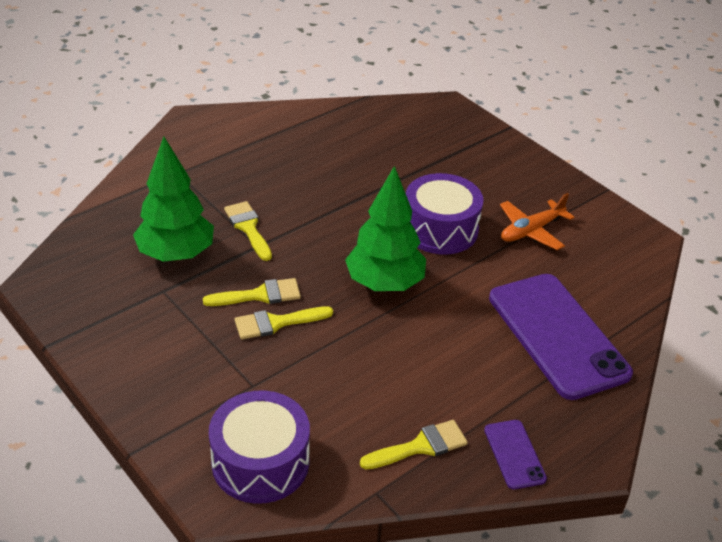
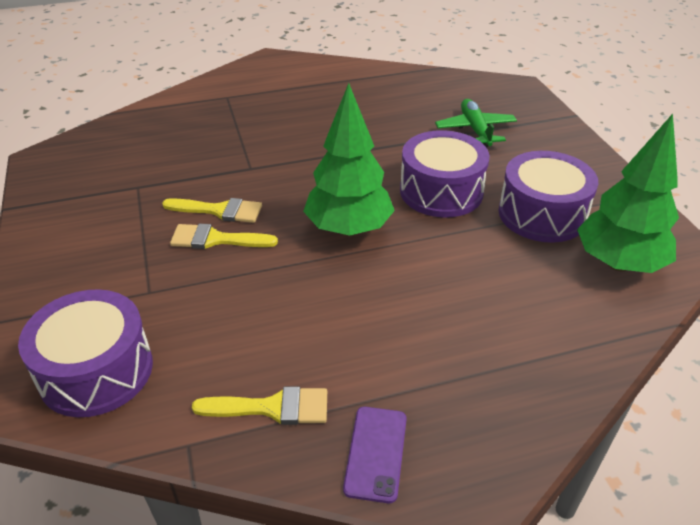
camera: 25 degrees right, 0 degrees up
green tree [133,137,214,262] -> green tree moved to [577,114,679,273]
yellow brush [224,201,272,261] -> none
purple phone [489,274,633,400] -> none
orange plane [500,193,574,250] -> purple drum [498,151,598,243]
none -> green plane [435,99,517,148]

